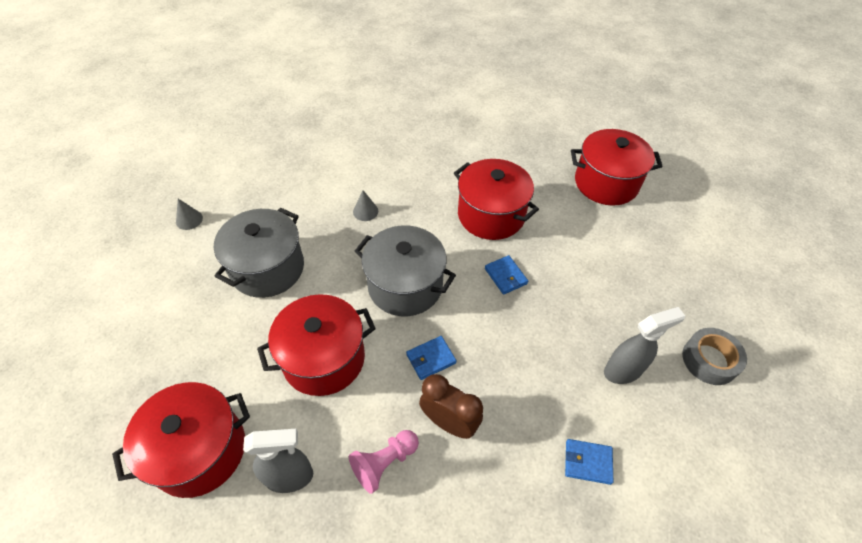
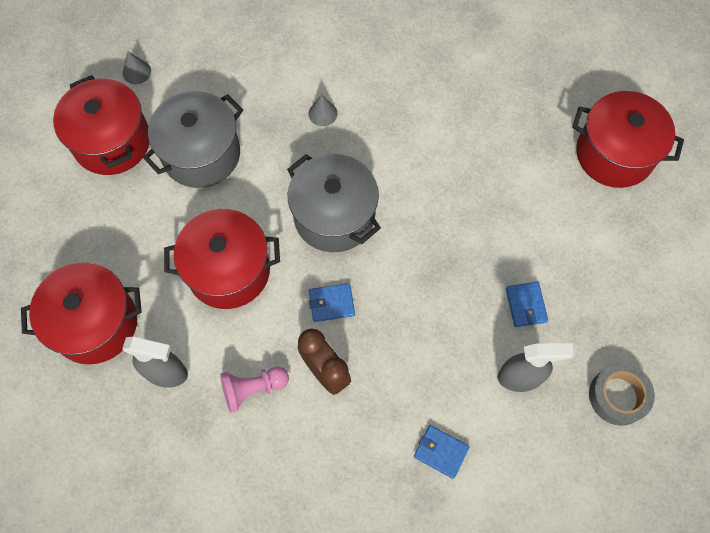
camera: 20 degrees right, 15 degrees up
red pot [454,159,539,240] -> red pot moved to [53,75,150,175]
blue wallet [485,255,528,295] -> blue wallet moved to [506,282,548,327]

